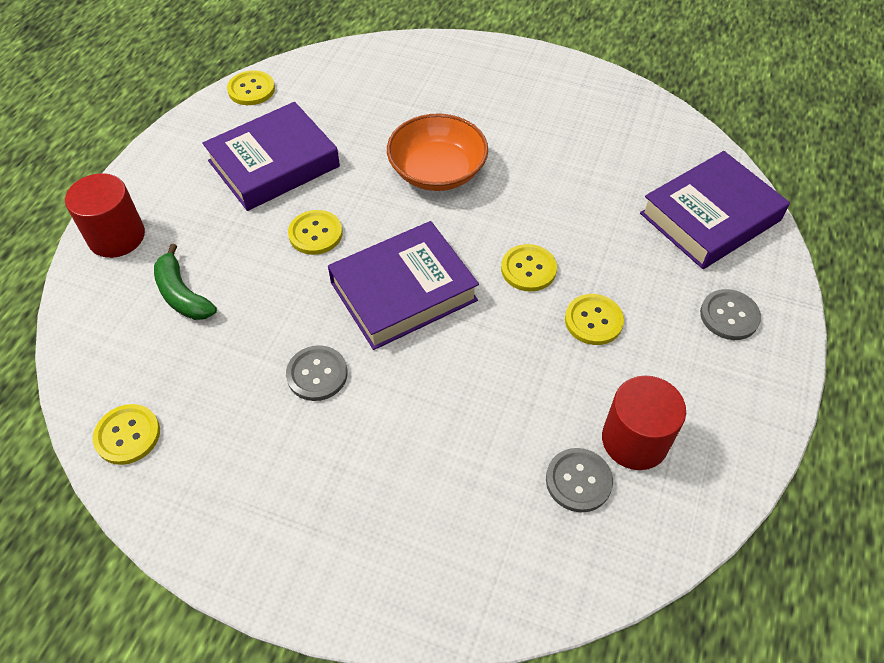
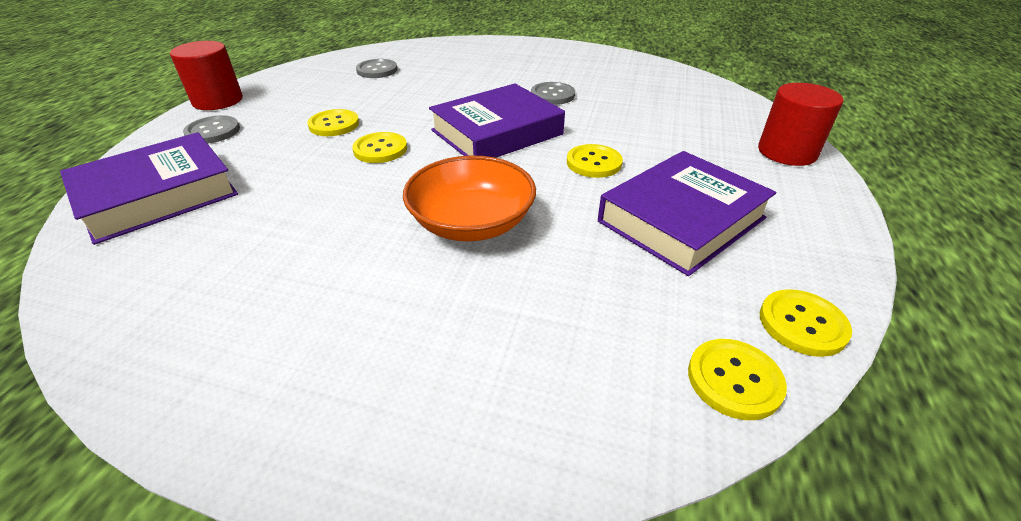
camera: 175 degrees right, 15 degrees down
yellow button [93,404,160,465] -> yellow button moved to [688,339,787,420]
green banana [154,244,217,320] -> none
red cylinder [602,376,686,470] -> red cylinder moved to [170,41,243,110]

